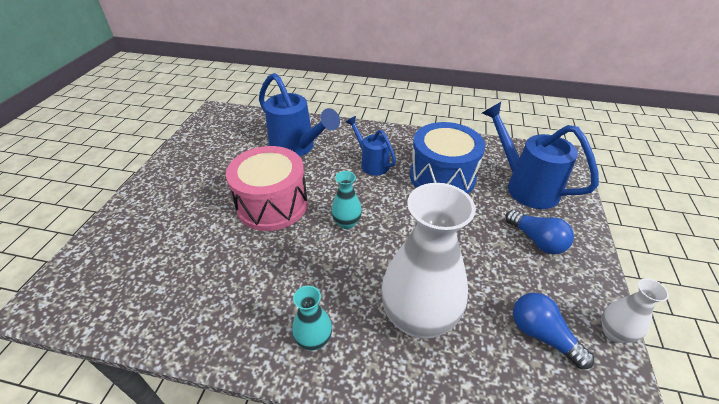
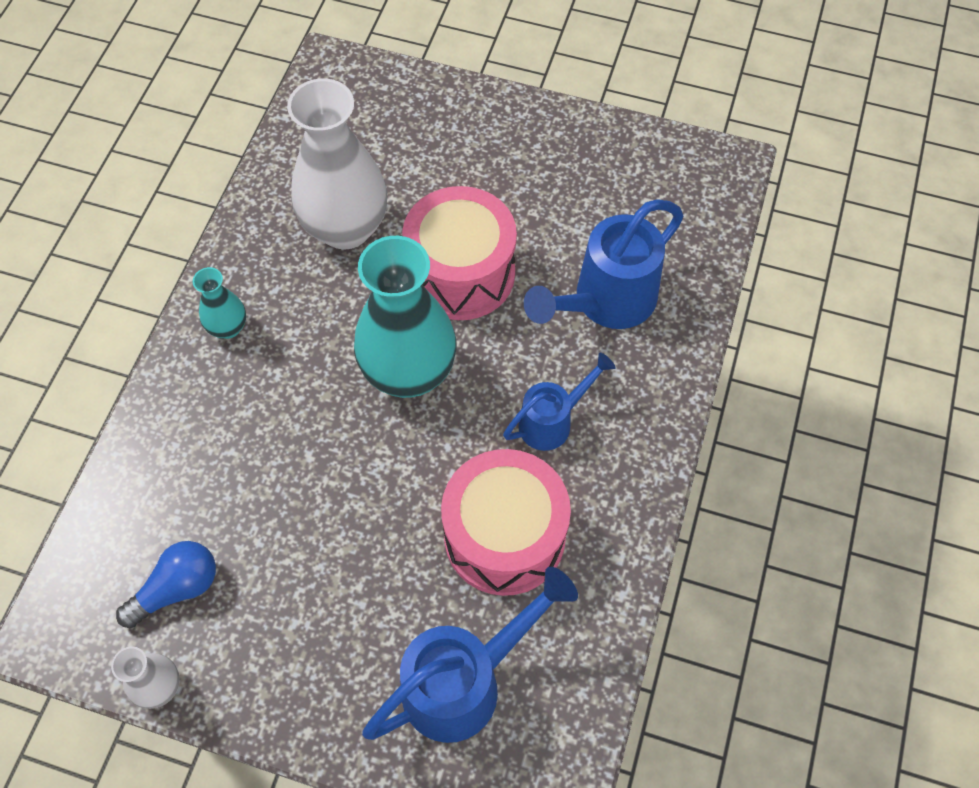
camera: 95 degrees right, 20 degrees up
turquoise vase [331,171,362,229] -> turquoise vase [354,236,457,398], size x2.14
white vase [381,183,476,339] -> white vase moved to [287,78,387,249]
blue drum [410,122,485,194] -> pink drum [441,449,571,596]
blue light bulb [505,210,574,254] -> none

